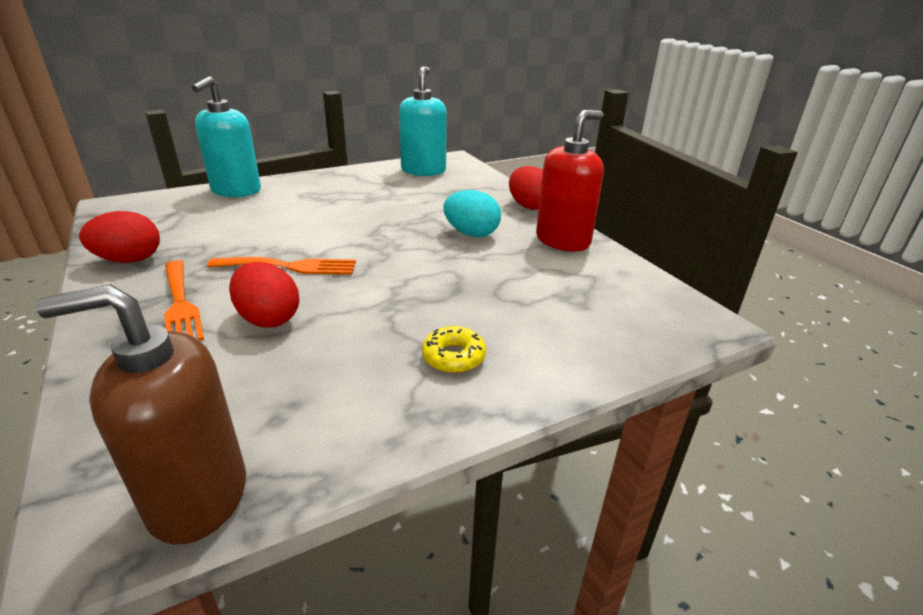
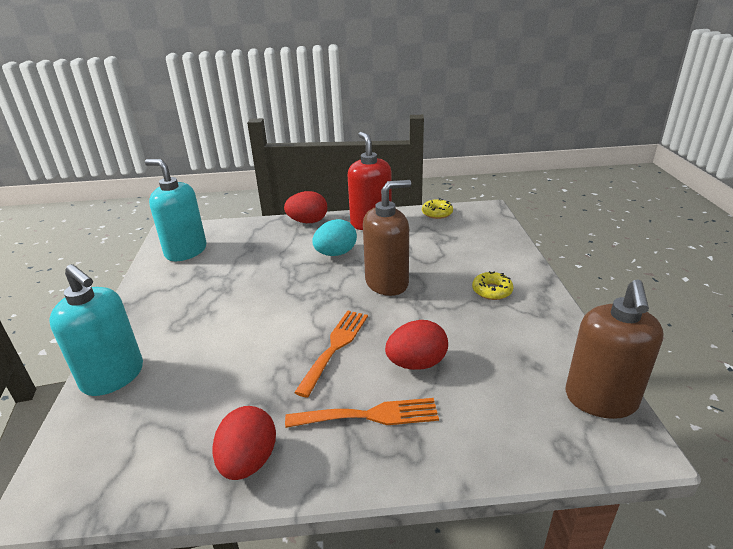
camera: 65 degrees left, 0 degrees up
none -> brown soap dispenser [363,180,411,296]
none -> yellow donut [422,199,453,219]

